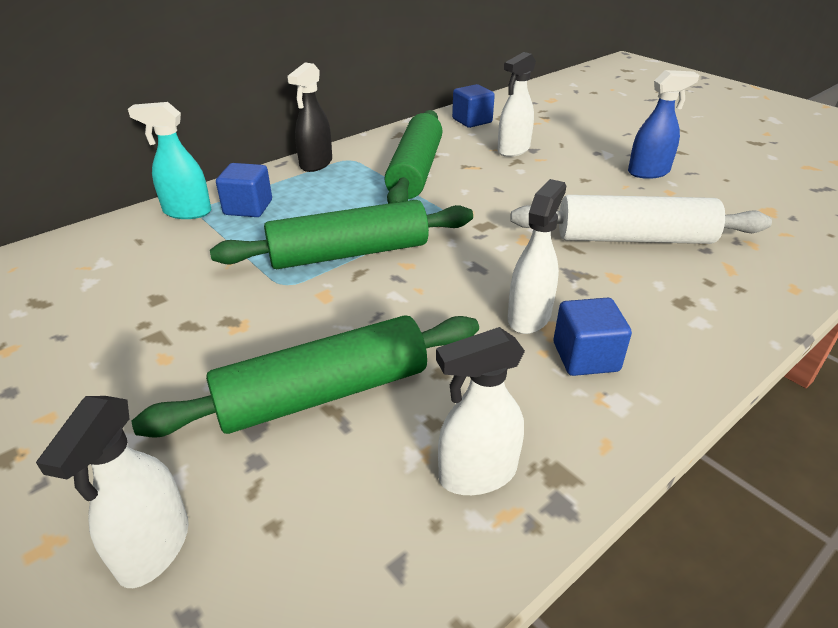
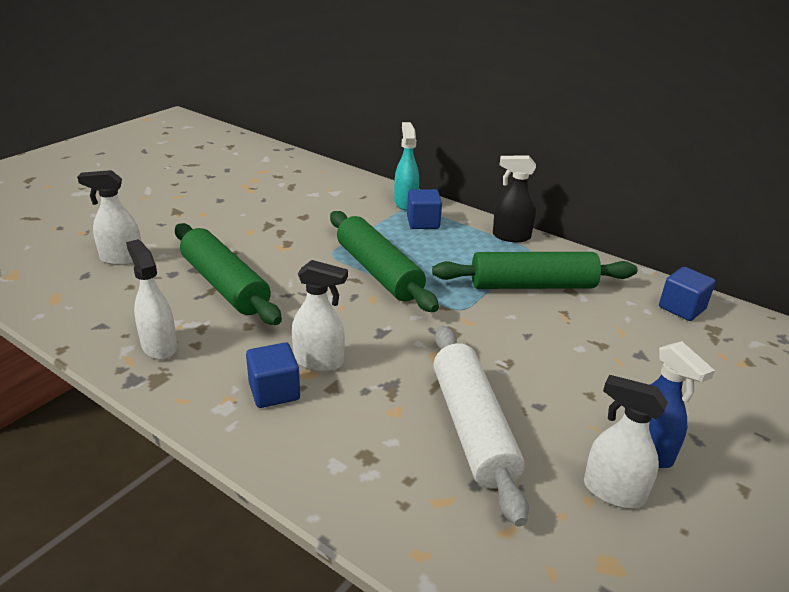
camera: 75 degrees right, 5 degrees down
white spray bottle [497,52,536,157] -> white spray bottle moved to [584,375,668,508]

